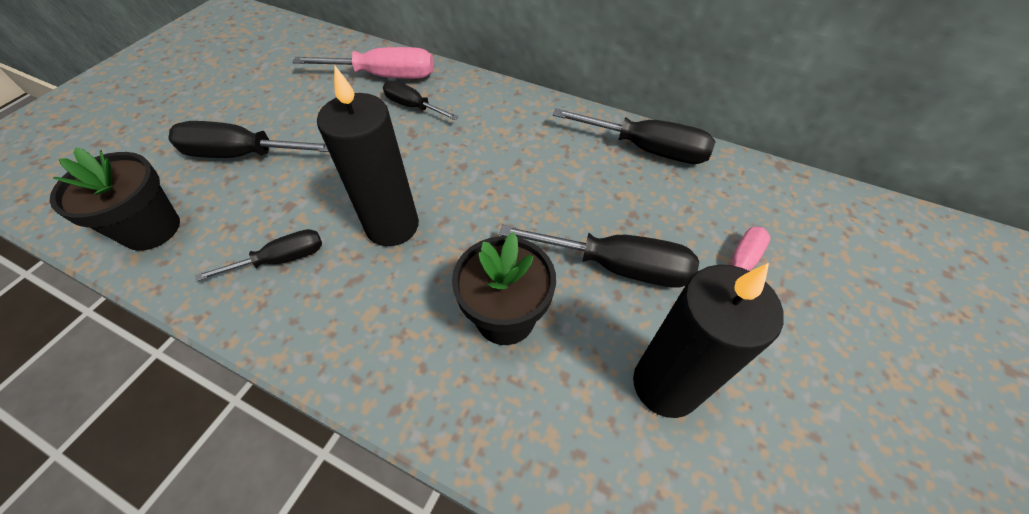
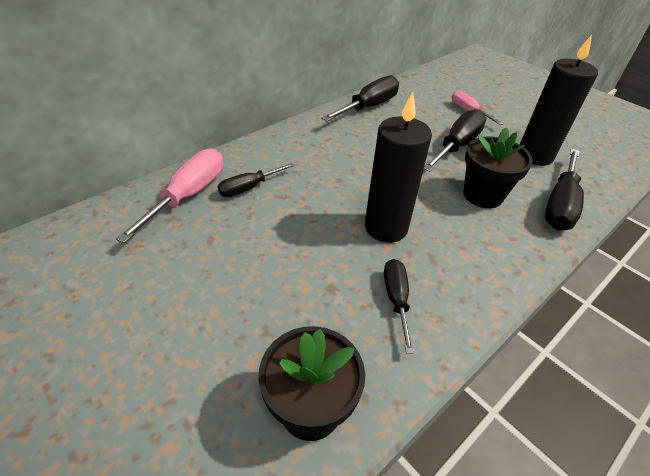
camera: 70 degrees left, 10 degrees down
black screwdriver [168,121,329,158] -> black screwdriver moved to [545,149,584,230]

